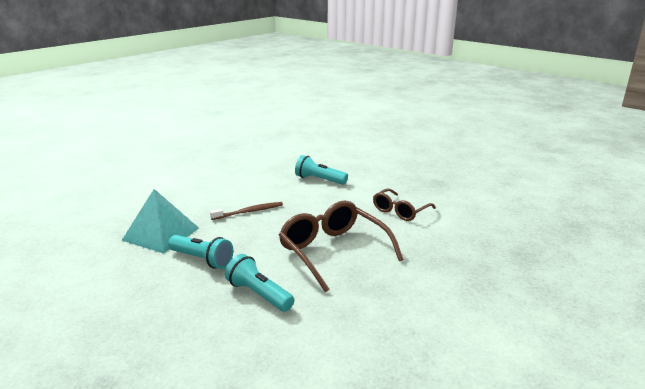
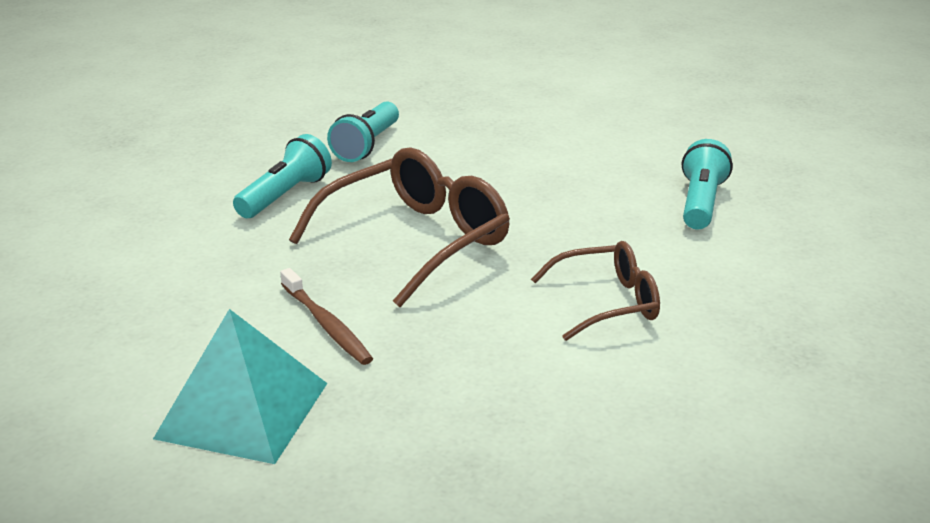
camera: 80 degrees right, 5 degrees up
turquoise pyramid [121,189,199,254] -> turquoise pyramid moved to [153,309,327,464]
brown toothbrush [210,202,283,220] -> brown toothbrush moved to [280,268,373,365]
brown glasses [373,188,436,221] -> brown glasses turned 135 degrees clockwise [531,241,660,341]

